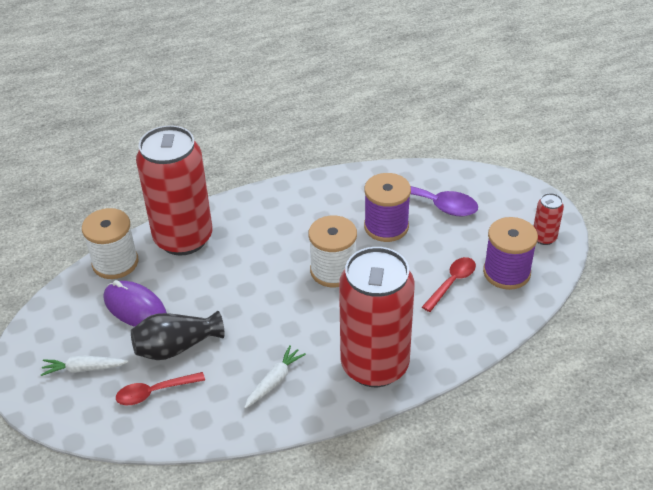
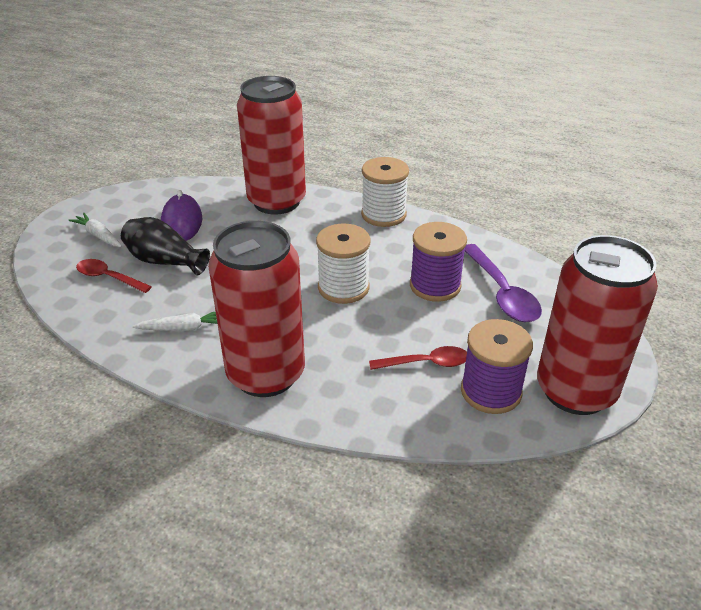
camera: 45 degrees right, 5 degrees down
white spool [82,208,138,279] -> white spool moved to [361,157,409,227]
red can [534,193,564,245] -> red can [537,235,658,415], size x2.42

